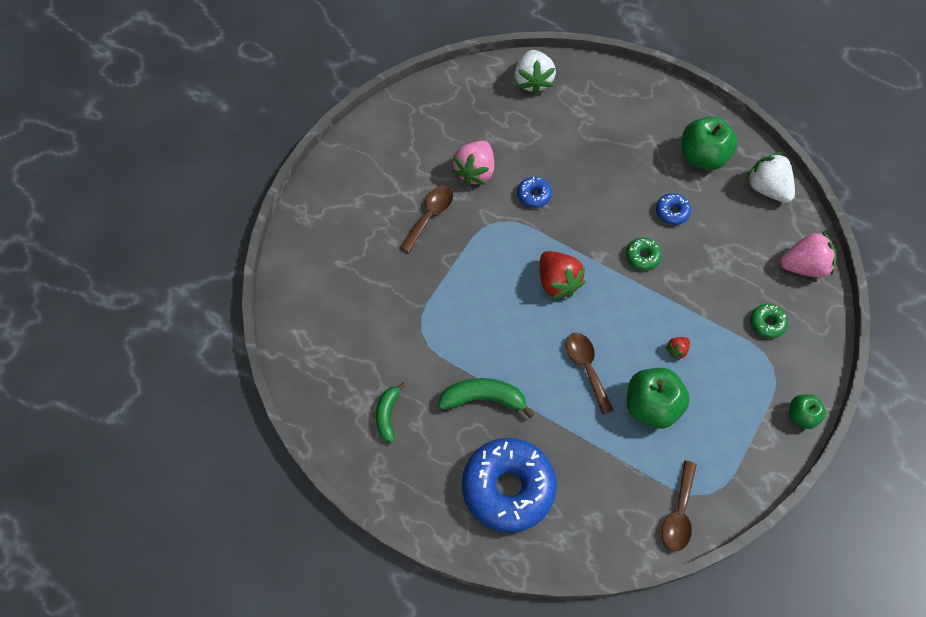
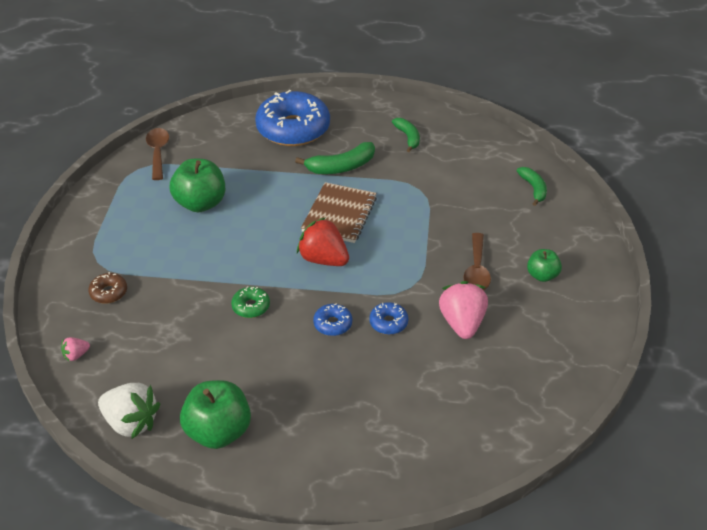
camera: 155 degrees right, 20 degrees down
white strawberry [515,50,556,95] -> none
brown spoon [566,333,614,415] -> none
blue donut [656,193,691,225] -> blue donut moved to [313,304,352,336]
red strawberry [666,337,690,360] -> none
green donut [750,304,788,339] -> brown donut [88,272,127,304]
pink strawberry [780,231,836,278] -> pink strawberry [61,337,90,362], size x0.47
green apple [789,394,826,429] -> green apple moved to [527,249,562,282]
none -> brown notebook [301,182,377,243]
none -> green banana [517,167,547,206]

